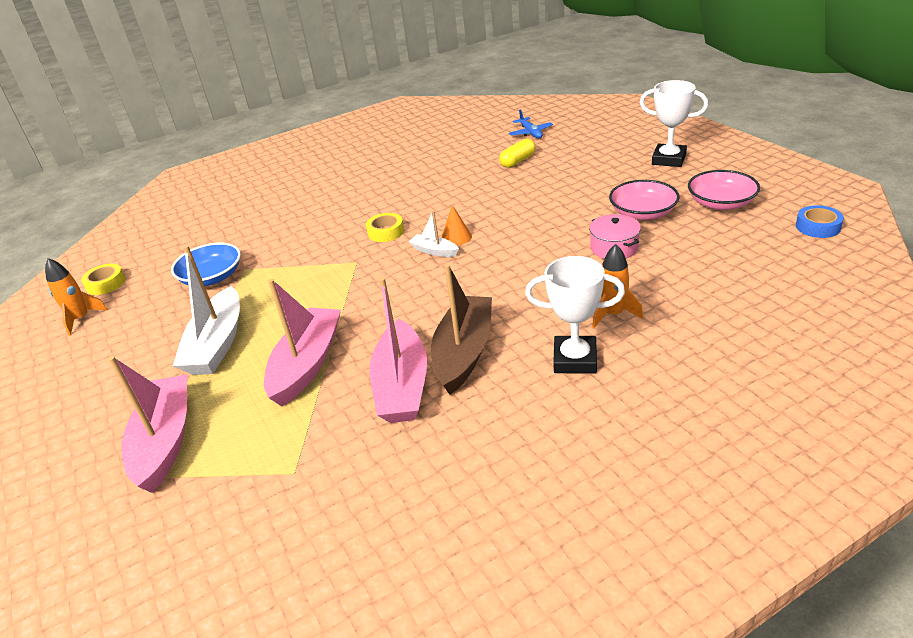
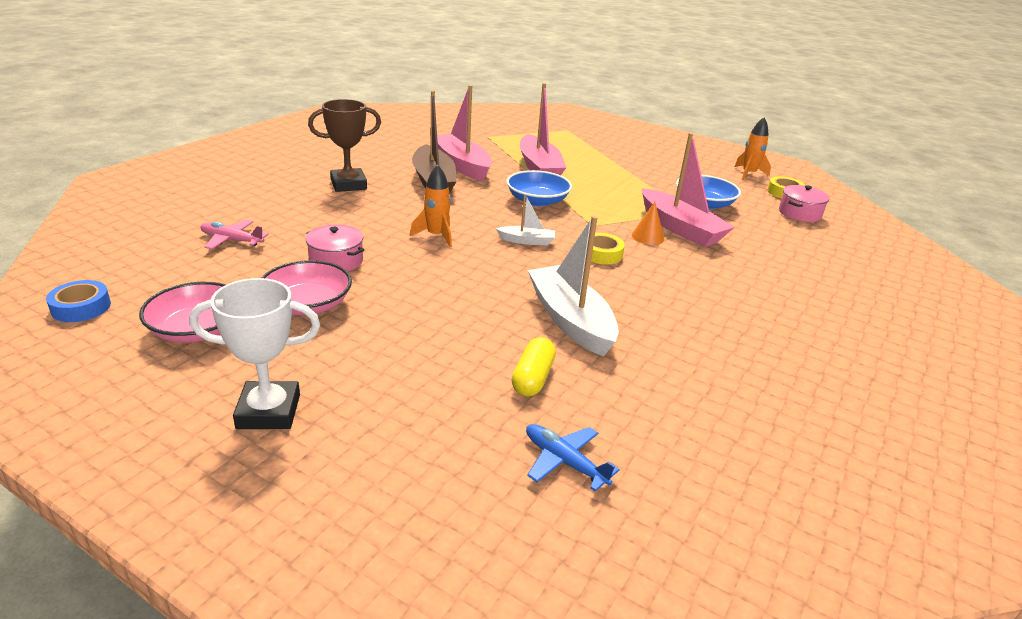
camera: 145 degrees right, 5 degrees down
pink boat [108,356,187,493] -> pink boat moved to [642,133,735,247]
white boat [173,245,240,375] -> white boat moved to [528,216,619,357]
orange cone [441,205,472,246] -> orange cone moved to [632,202,665,245]
white trophy [525,256,625,374] -> brown trophy [308,99,381,192]
orange rocket [592,244,643,328] -> orange rocket moved to [410,165,452,247]
none -> pink plane [200,220,269,249]
none -> blue bowl [506,170,572,206]
none -> pink pot [779,185,829,222]

